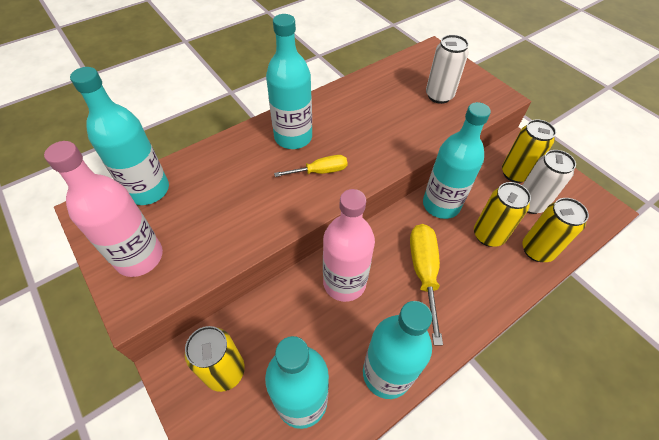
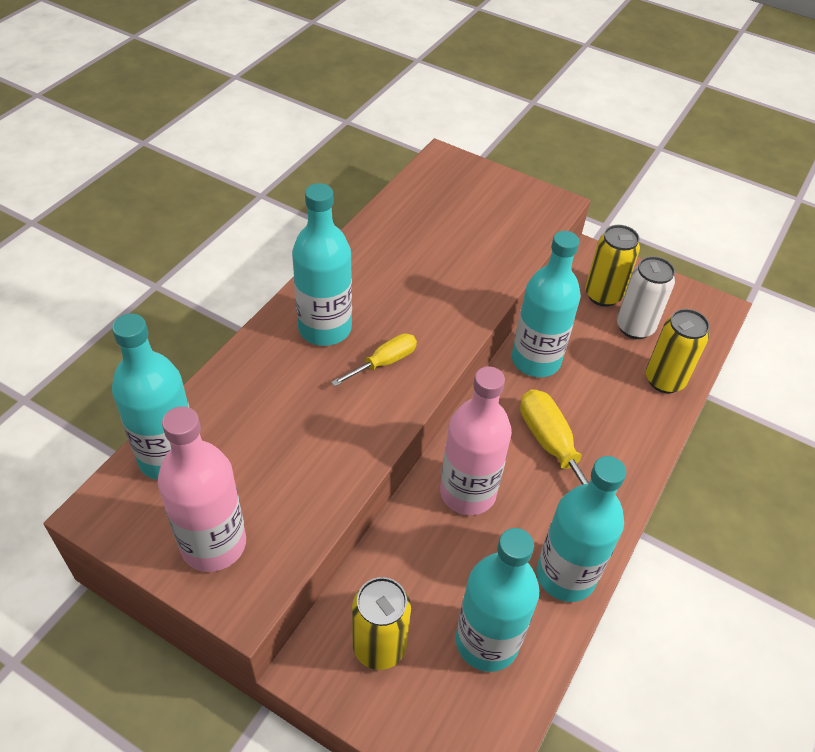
camera: 25 degrees left, 5 degrees down
white can [426,35,469,104] -> none
yellow can [474,182,531,247] -> none

